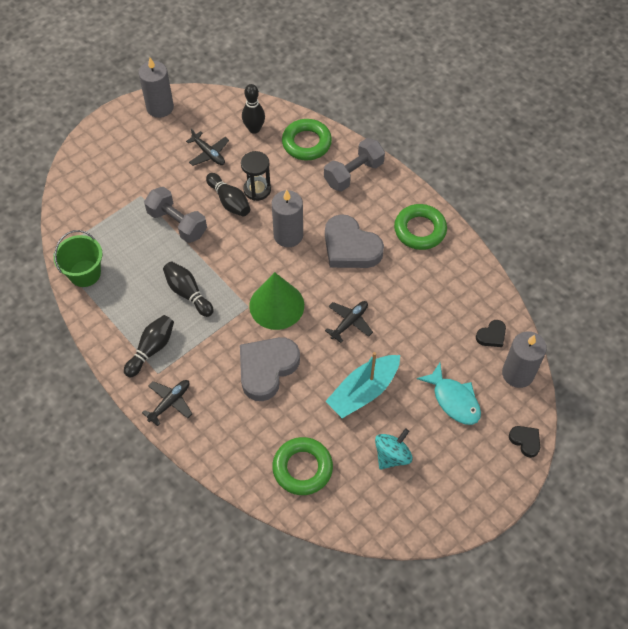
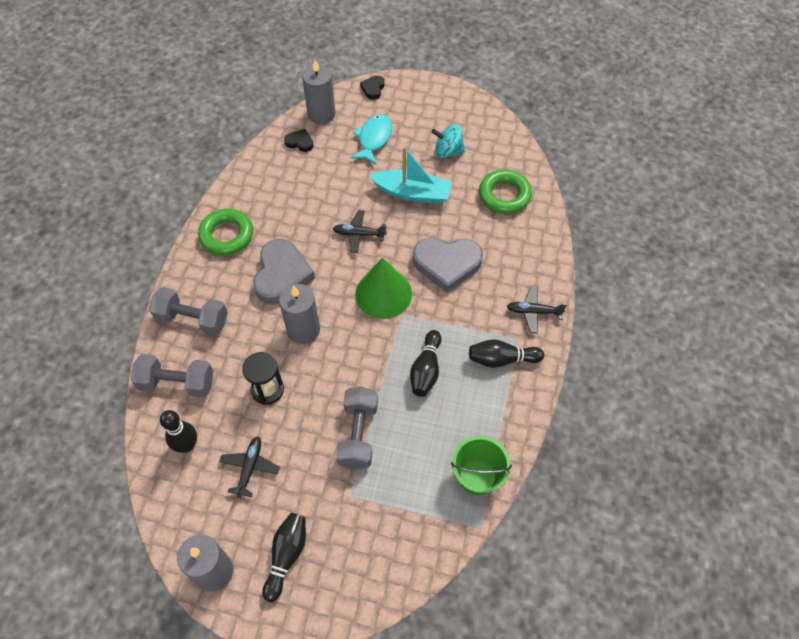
camera: 125 degrees left, 0 degrees up
black bowling pin [206,173,250,216] -> black bowling pin moved to [262,513,306,602]
green ring [282,119,332,161] -> grey dumbbell [131,354,213,398]

